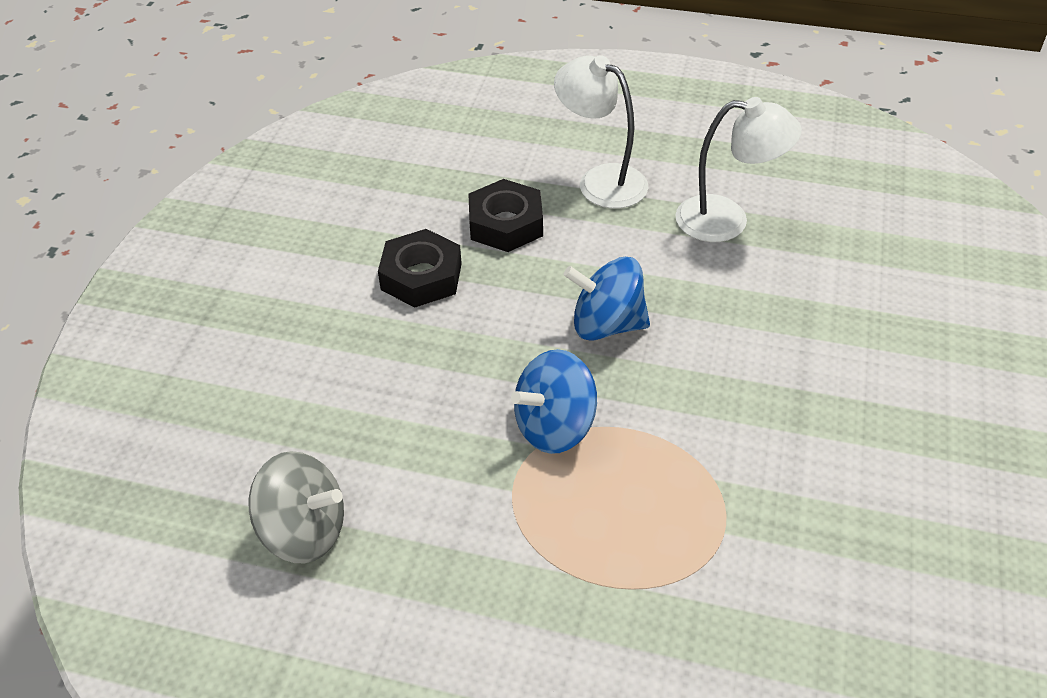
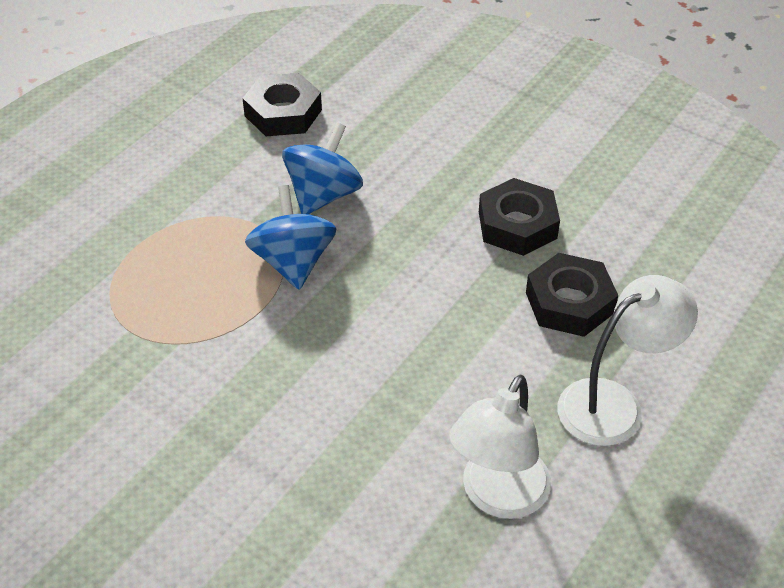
camera: 110 degrees right, 0 degrees up
grey spinning top [249,451,344,563] -> black nut [243,73,322,136]
blue spinning top [563,257,650,340] -> blue spinning top moved to [282,122,363,214]

